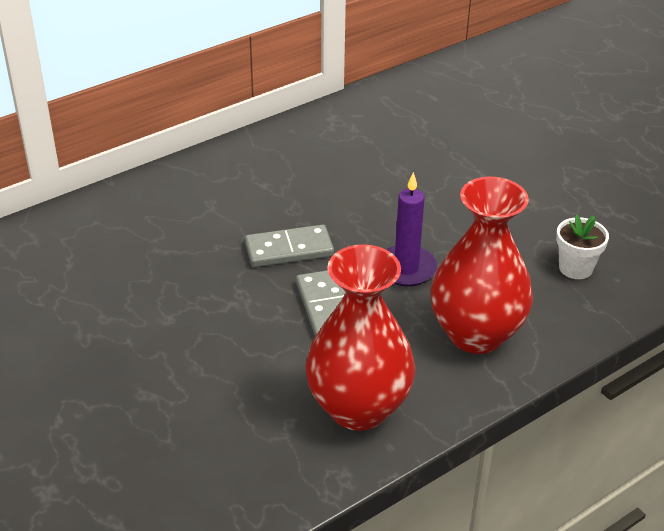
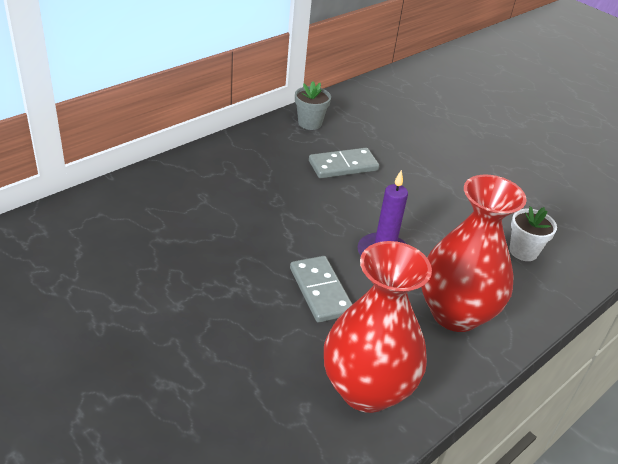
camera: 10 degrees left, 0 degrees up
grey domino [245,224,334,267] -> grey domino moved to [309,148,379,178]
none -> grey flower pot [295,81,331,130]

